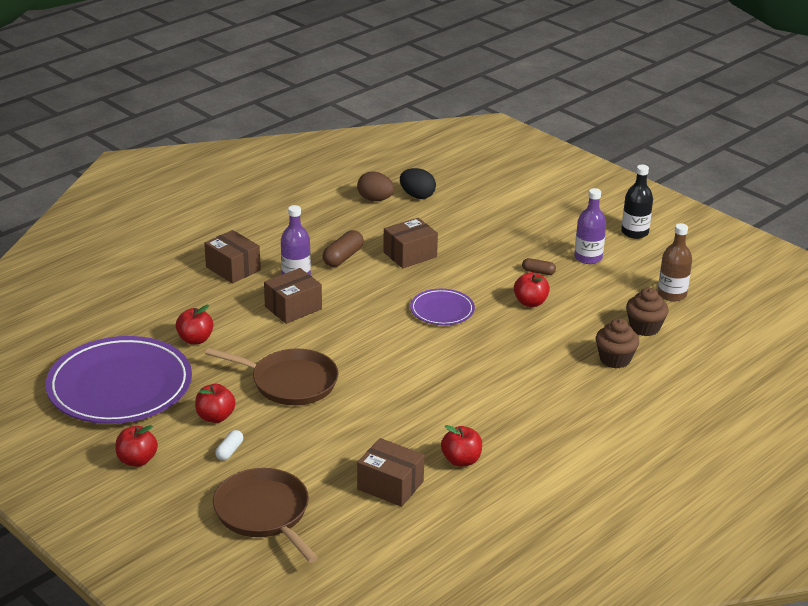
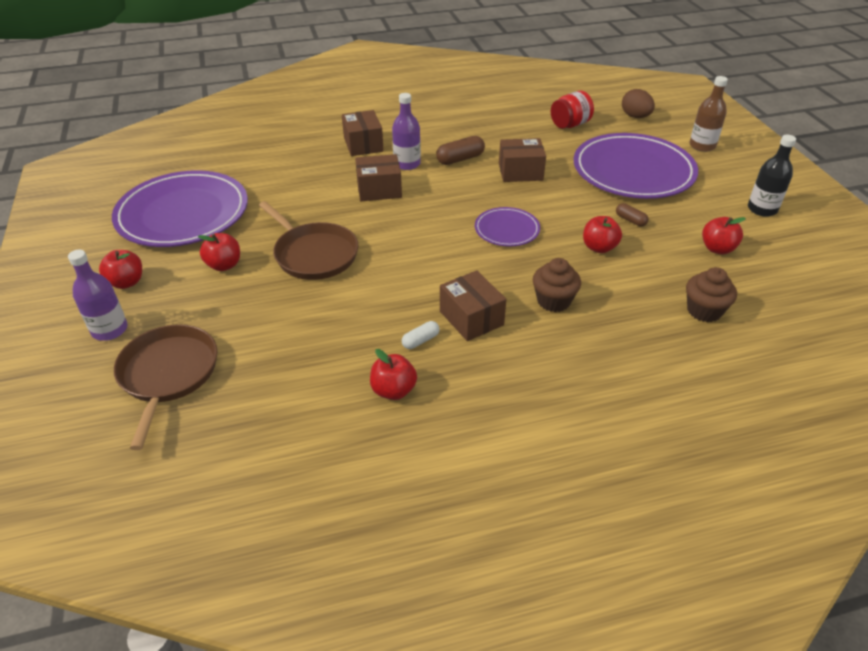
camera: 30 degrees right, 10 degrees up
red apple [176,305,214,345] -> red apple moved to [702,217,746,254]
white capsule [215,430,243,461] -> white capsule moved to [402,321,440,349]
brown egg [357,172,394,201] -> brown egg moved to [622,89,655,118]
brown box [357,438,424,507] -> brown box moved to [440,270,506,341]
black egg [400,168,436,199] -> red jar [551,91,594,129]
purple bottle [574,188,606,264] -> purple bottle moved to [68,250,128,341]
brown cupcake [596,318,639,368] -> brown cupcake moved to [533,258,581,312]
brown bottle [658,223,692,301] -> brown bottle moved to [690,76,728,152]
none -> purple plate [574,133,698,199]

